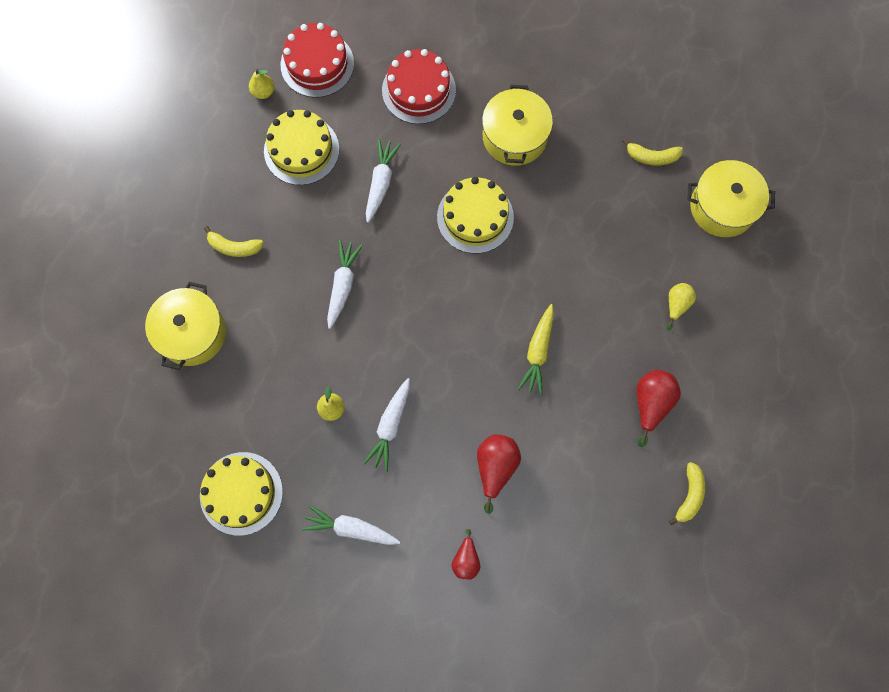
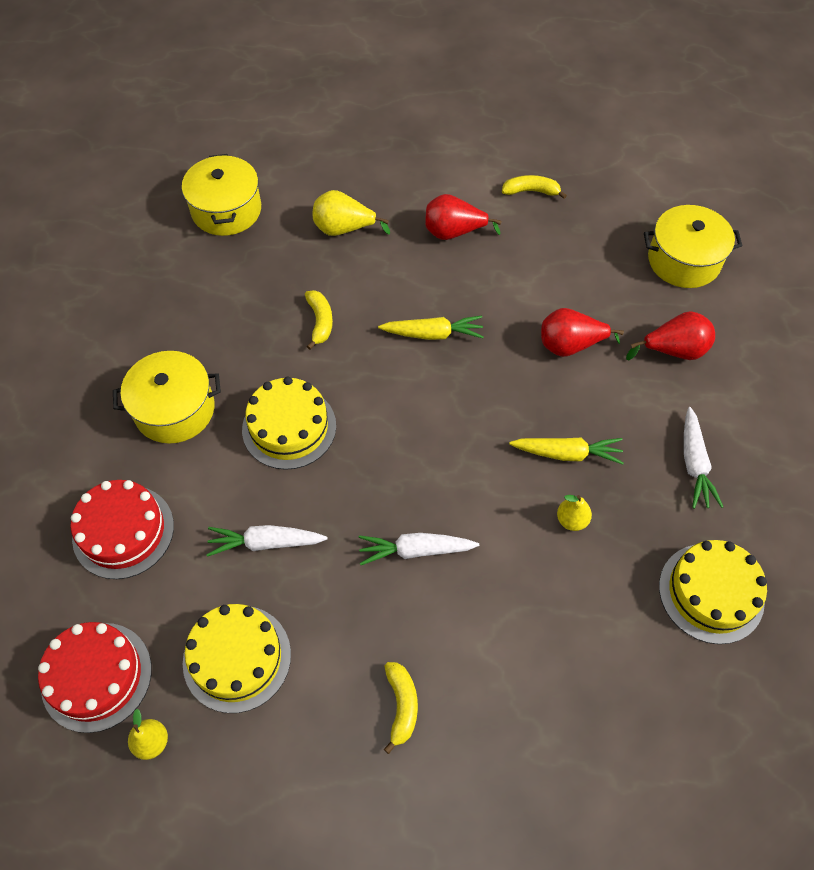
camera: 105 degrees left, 15 degrees down
yellow pot [145,282,226,370] -> yellow pot moved to [644,205,742,288]
white carrot [363,378,410,472] -> yellow carrot [509,438,624,465]
red pear [452,529,480,580] -> red pear [626,311,715,360], size x1.57
yellow banana [623,138,683,165] -> yellow banana moved to [305,290,333,350]
yellow pear [667,283,696,330] -> yellow pear [313,190,390,236], size x1.57

